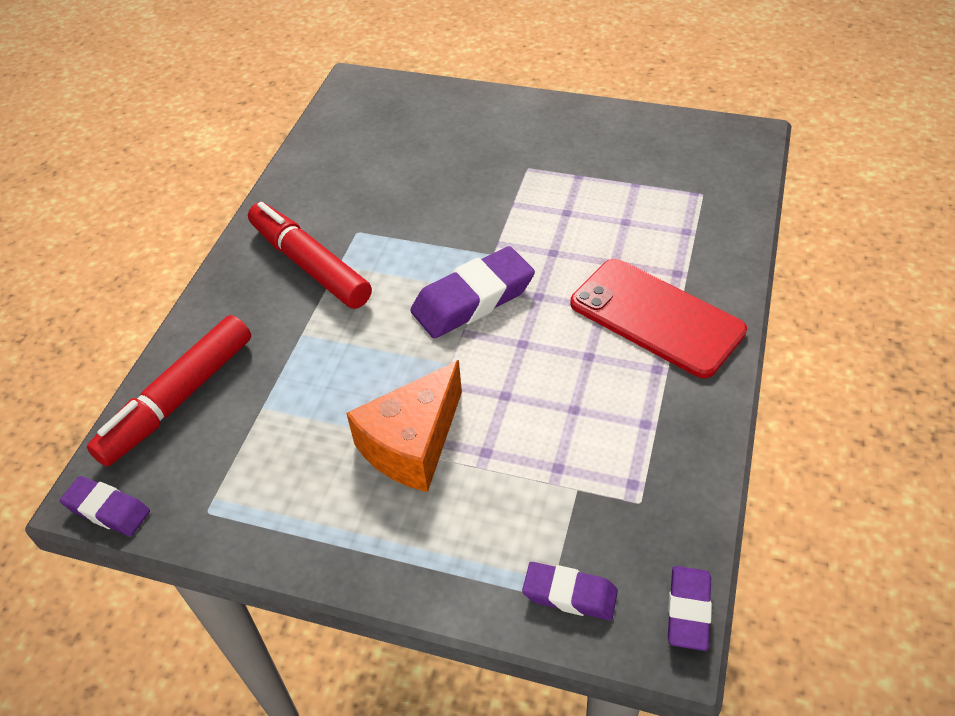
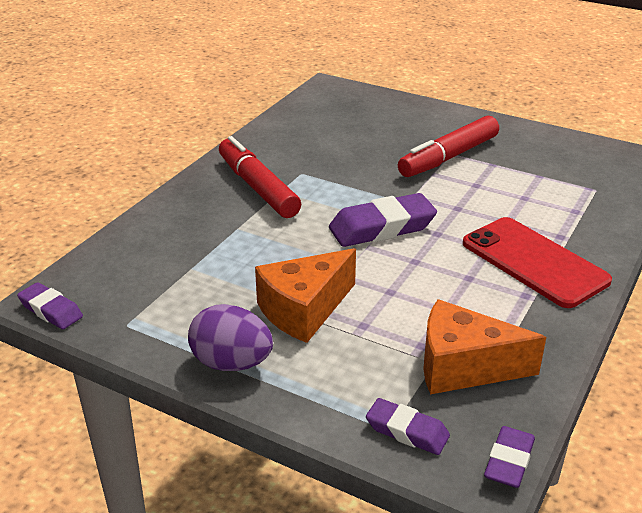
camera: 10 degrees right, 15 degrees down
red marker [87,315,251,467] -> red marker moved to [398,116,499,177]
none -> purple egg [188,304,273,371]
none -> orange cheese [423,299,546,394]

